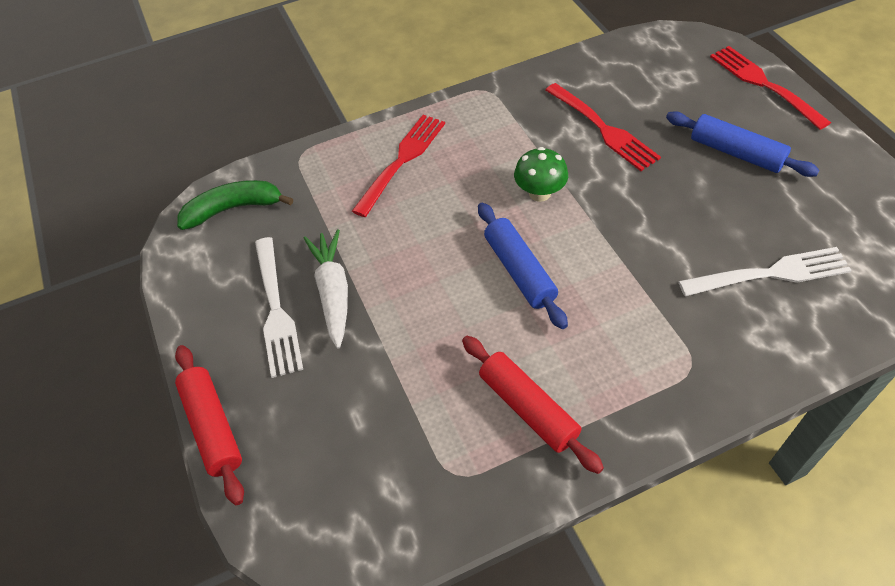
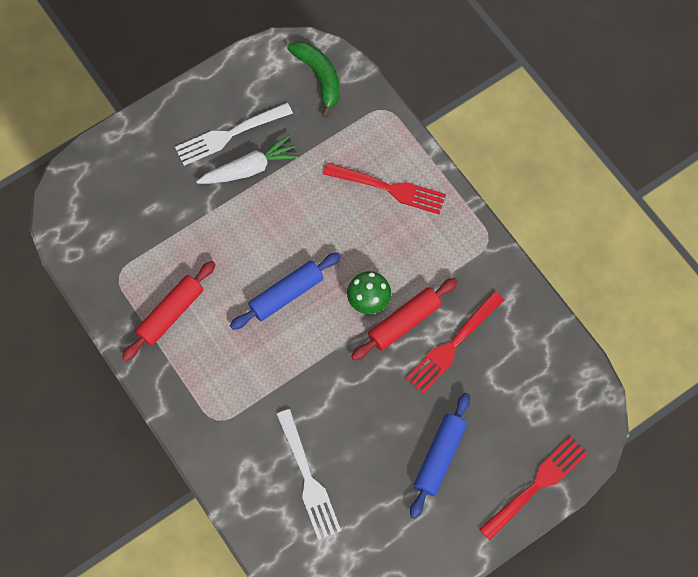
camera: 75 degrees right, 15 degrees up
red rolling pin [175,345,244,505] -> red rolling pin moved to [351,278,458,361]

